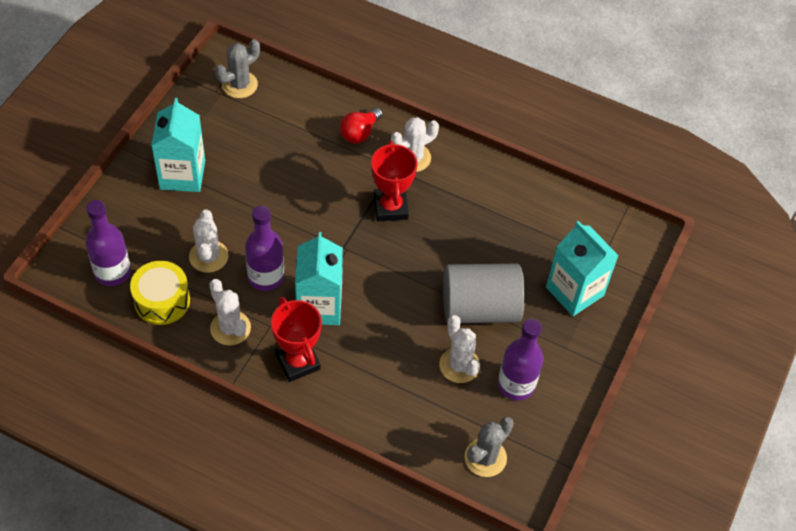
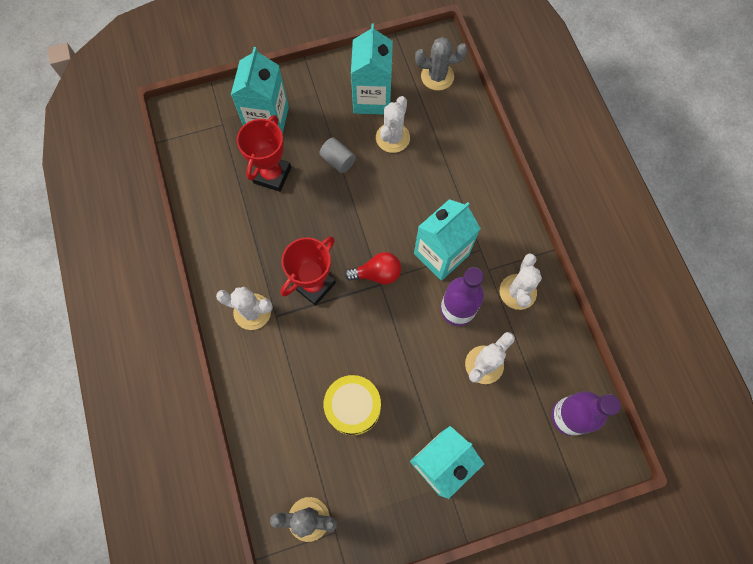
camera: 130 degrees left, 15 degrees up
yellow drum [130,261,190,325] -> yellow drum moved to [324,375,381,435]
red trophy [271,297,322,382] -> red trophy moved to [237,115,291,192]
red light bulb [340,107,383,143] -> red light bulb moved to [345,252,401,284]
grey cylinder [443,264,525,323] -> grey cylinder [319,137,356,173], size x0.45
purple bottle [498,319,543,400] -> turquoise carton [351,24,393,115]

